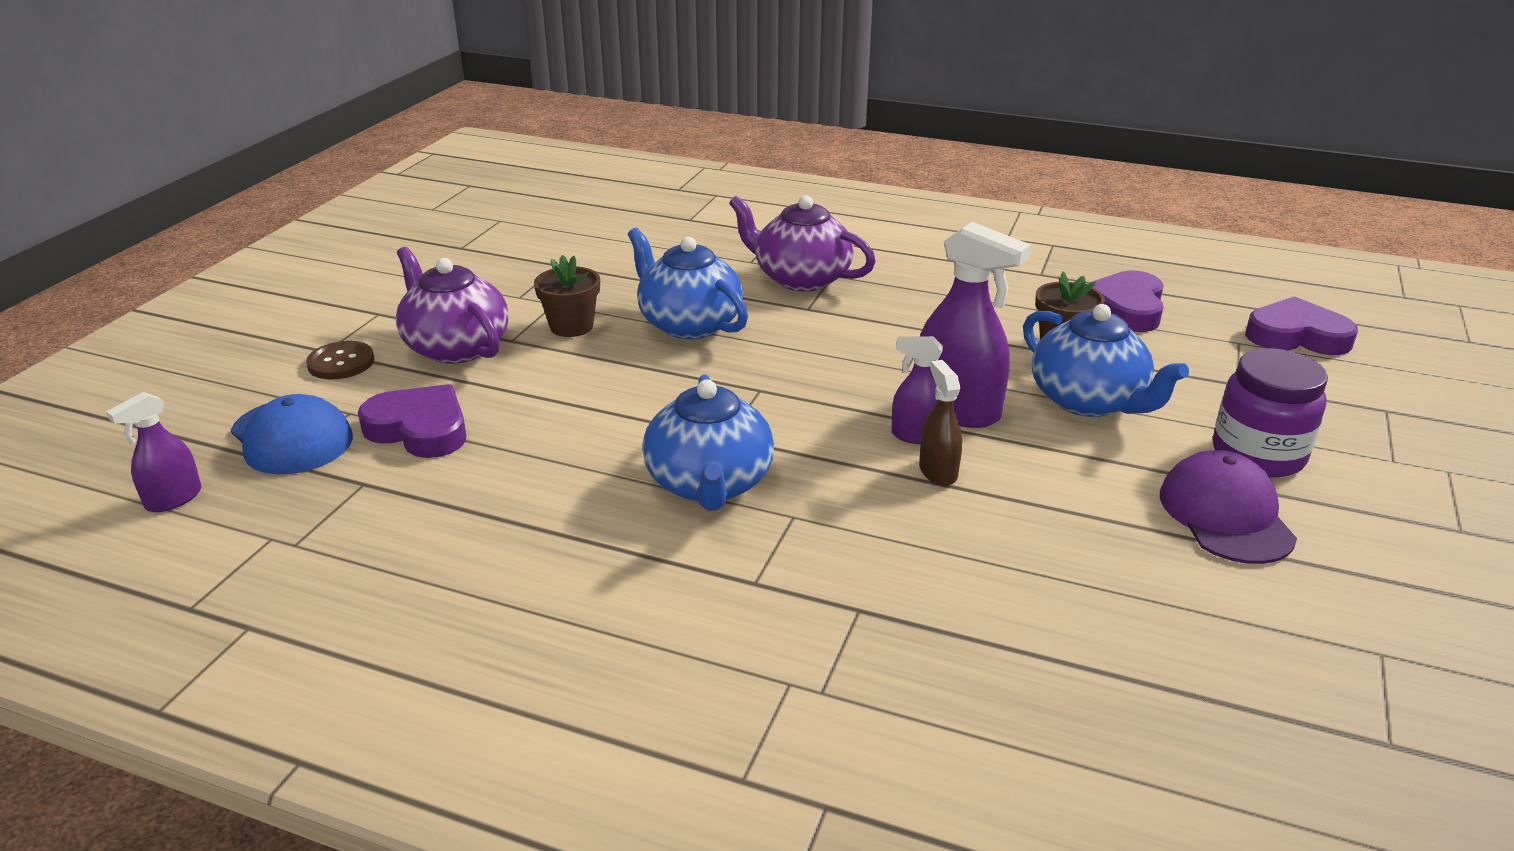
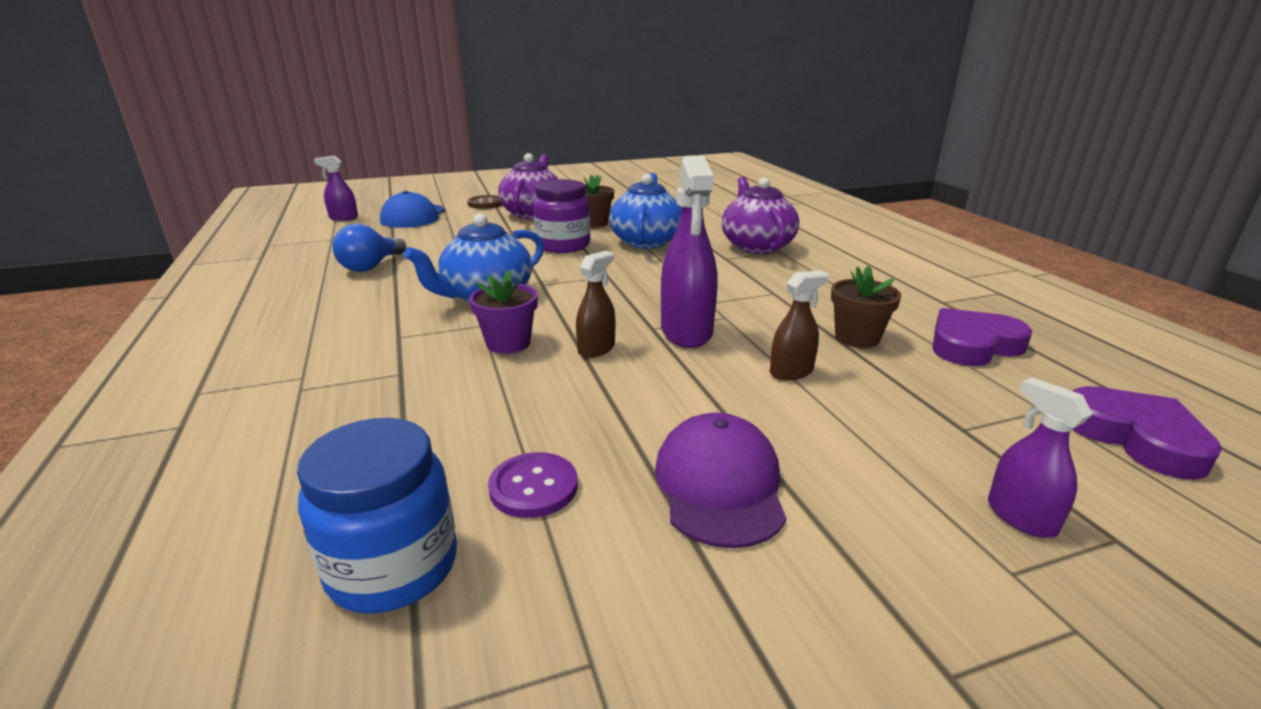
camera: 50 degrees right, 5 degrees down
purple heart [358,384,467,458] -> none
purple spray bottle [892,336,943,444] -> purple spray bottle moved to [988,377,1092,538]
blue teapot [1023,304,1189,417] -> brown spray bottle [770,270,829,380]
purple cap [1160,450,1297,564] -> purple cap turned 45 degrees counterclockwise [655,413,786,548]
purple jar [1213,348,1328,478] -> purple jar moved to [533,179,591,253]
none -> blue jar [297,418,457,613]
none -> blue light bulb [332,224,406,272]
none -> purple flower pot [469,270,538,354]
none -> purple button [488,452,578,518]

